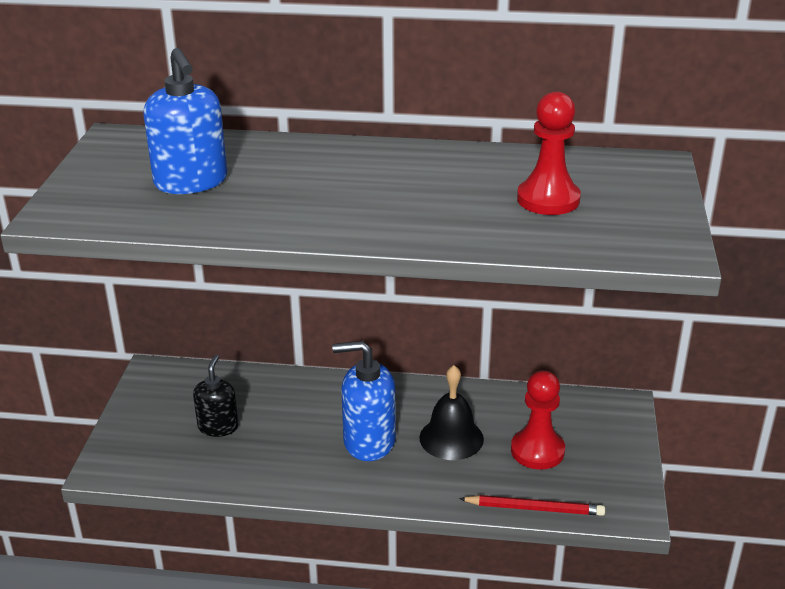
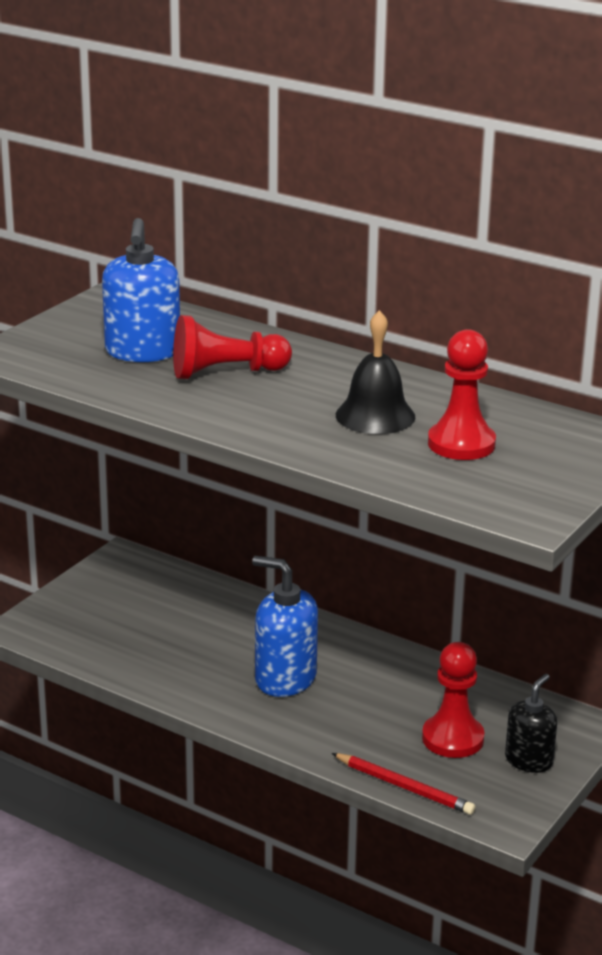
camera: 25 degrees right, 5 degrees down
black soap dispenser [193,355,238,437] -> black soap dispenser moved to [505,674,557,773]
black bell [420,365,484,460] -> black bell moved to [336,310,416,434]
none -> red pawn [173,315,292,379]

